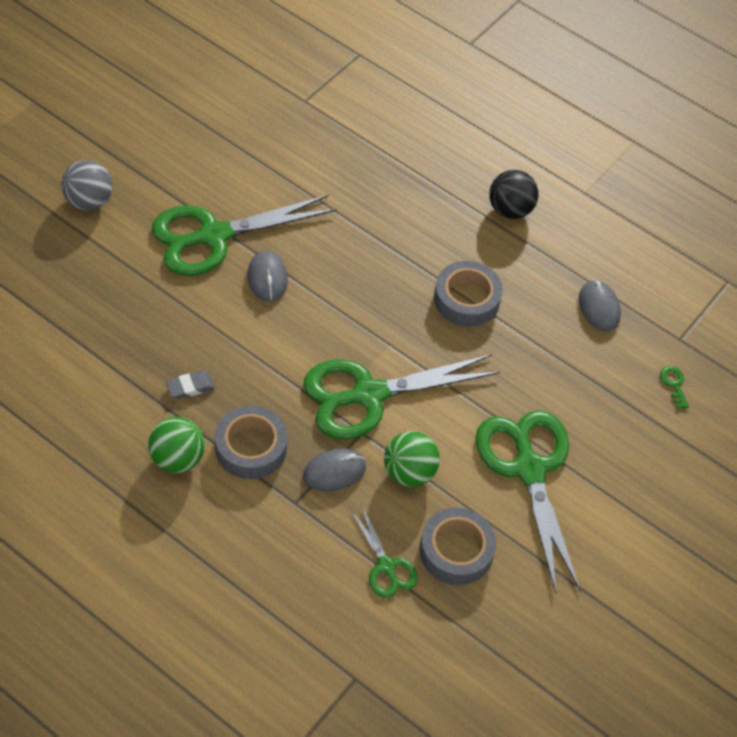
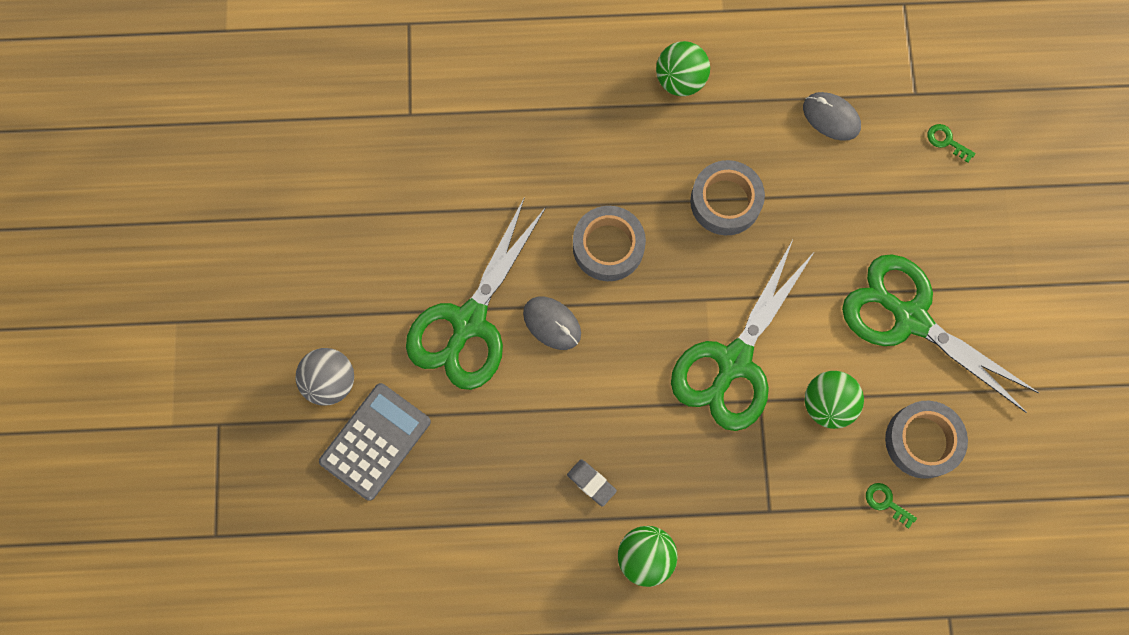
camera: 35 degrees left, 20 degrees up
grey eraser [166,371,215,399] -> grey eraser turned 75 degrees counterclockwise [567,459,617,507]
grey tape [215,406,287,479] -> grey tape moved to [573,206,646,281]
grey mouse [303,448,366,491] -> none
green scissors [350,506,418,598] -> green key [866,483,917,529]
black ball [489,170,539,219] -> green ball [656,41,710,96]
none -> grey calculator [319,383,431,501]

